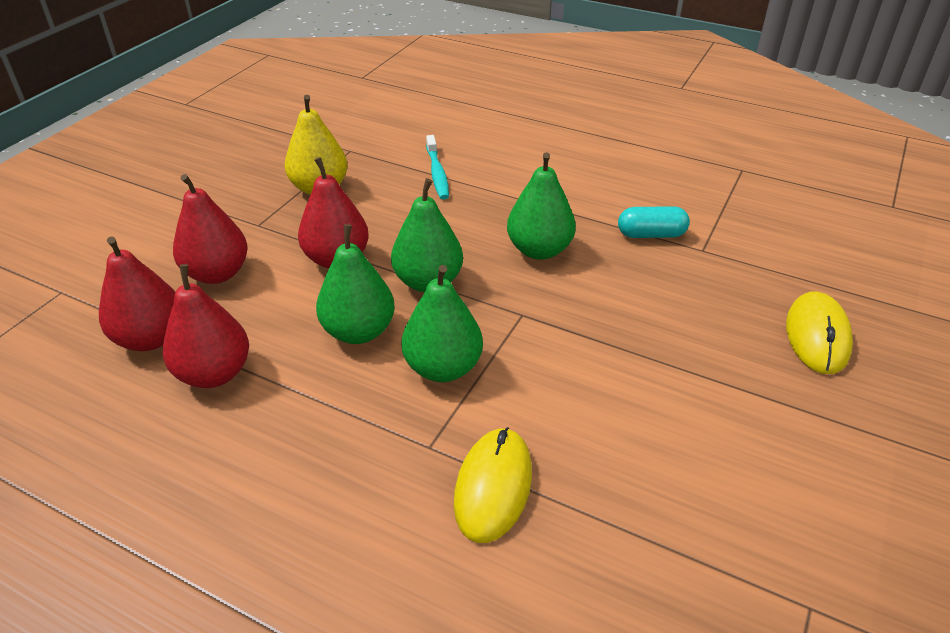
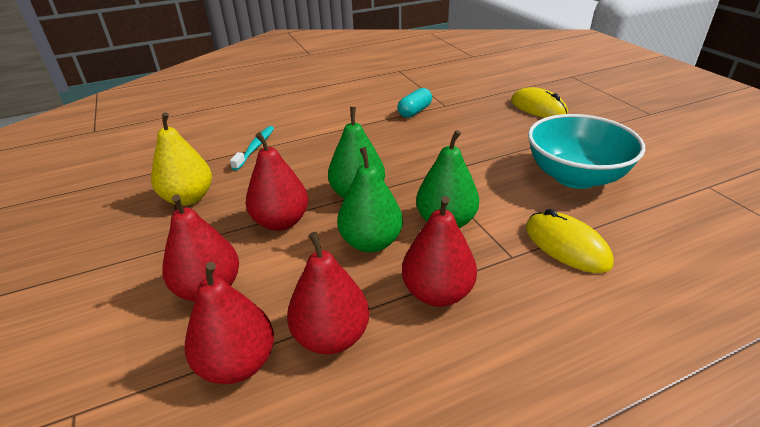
camera: 50 degrees left, 5 degrees down
turquoise toothbrush [426,135,449,200] -> turquoise toothbrush turned 105 degrees counterclockwise [230,126,274,171]
green pear [507,152,576,260] -> none
none -> red pear [402,196,477,307]
none -> turquoise bowl [528,114,645,189]

